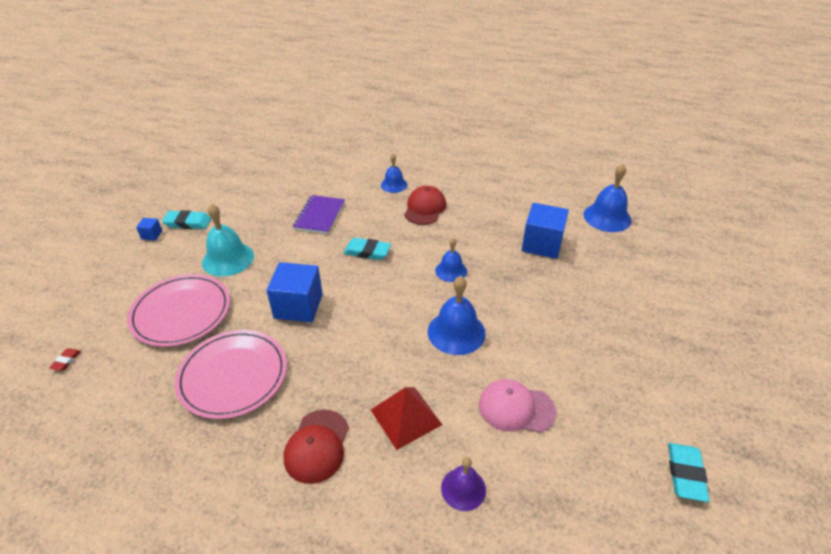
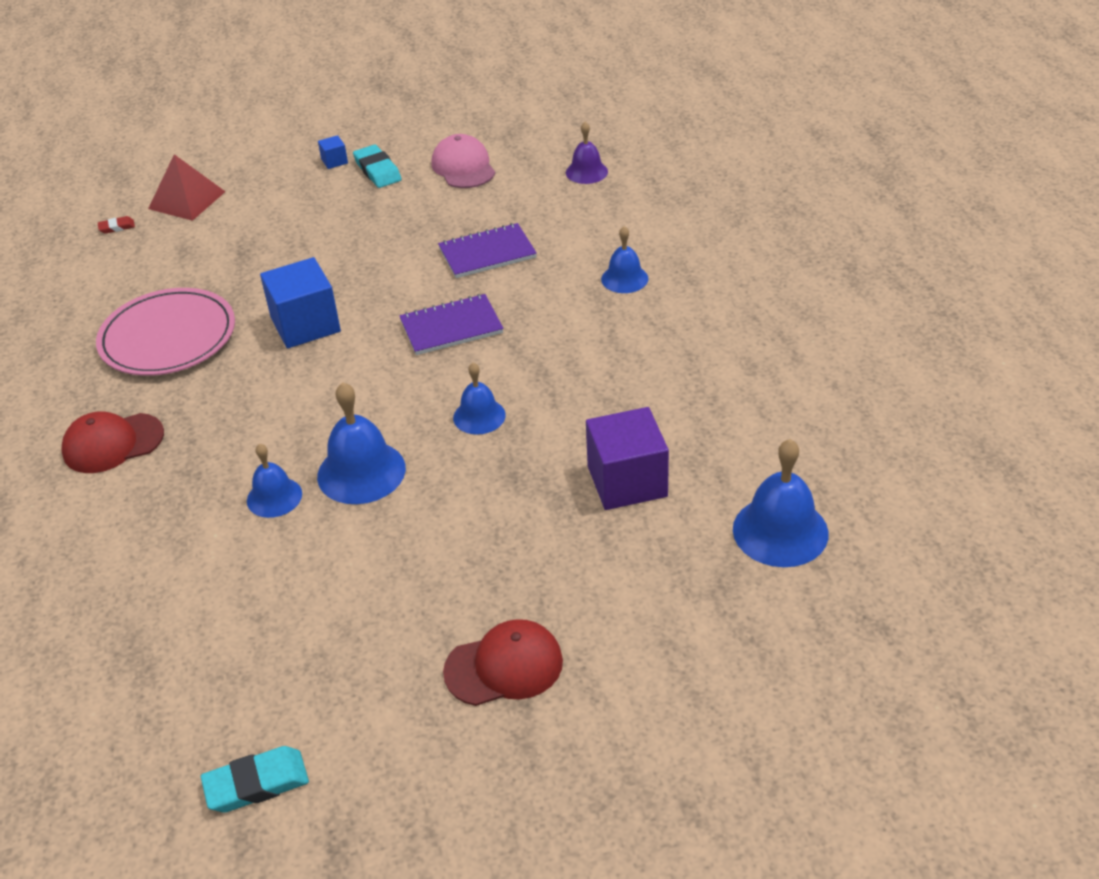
camera: 60 degrees right, 0 degrees up
pink plate [127,274,230,347] -> none
turquoise bell [202,204,254,277] -> none
turquoise eraser [343,238,391,260] -> purple notebook [399,294,504,355]
red pyramid [371,387,442,450] -> red pyramid moved to [148,154,226,221]
red cap [404,186,446,225] -> red cap moved to [443,619,563,706]
purple bell [441,457,486,511] -> purple bell moved to [566,122,608,184]
pink cap [479,379,556,433] -> pink cap moved to [431,134,495,188]
blue cube [522,203,569,259] -> purple cube [586,407,669,510]
none -> blue bell [247,443,302,518]

